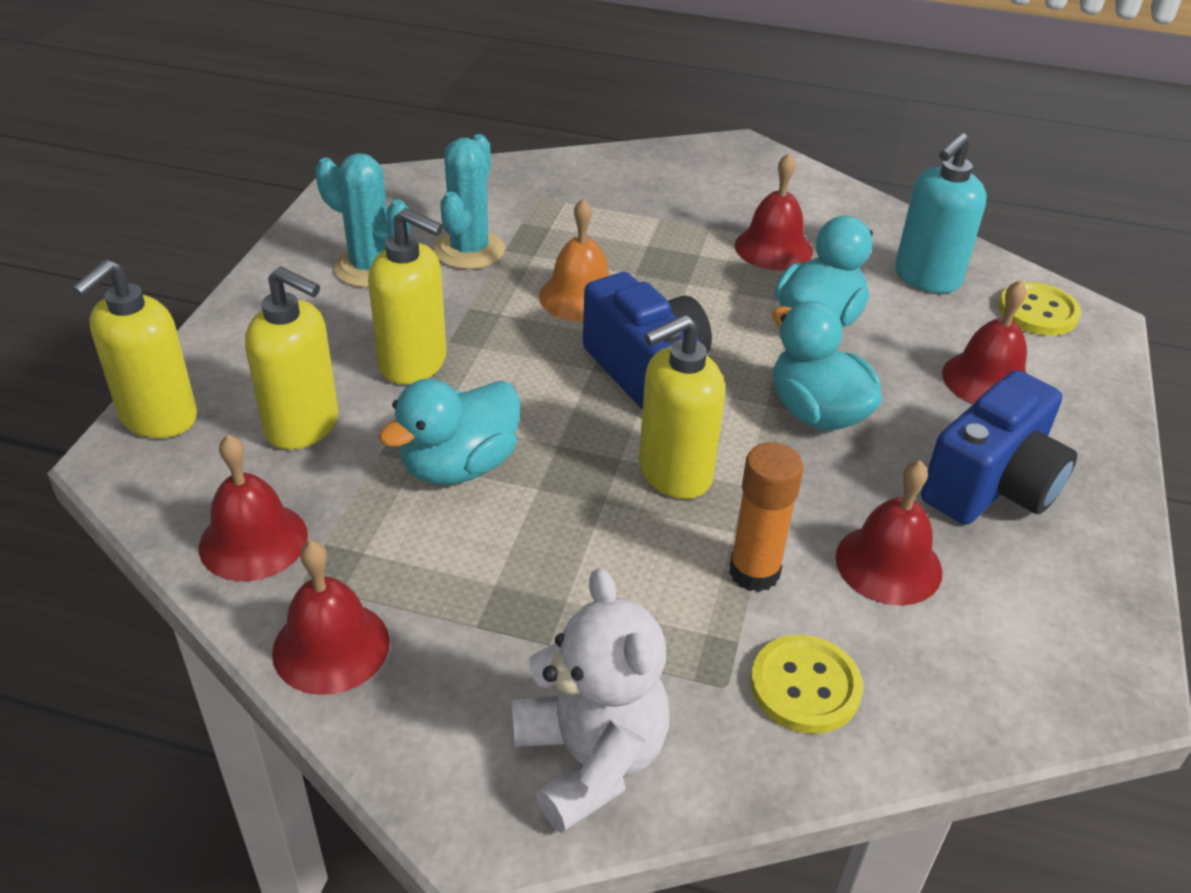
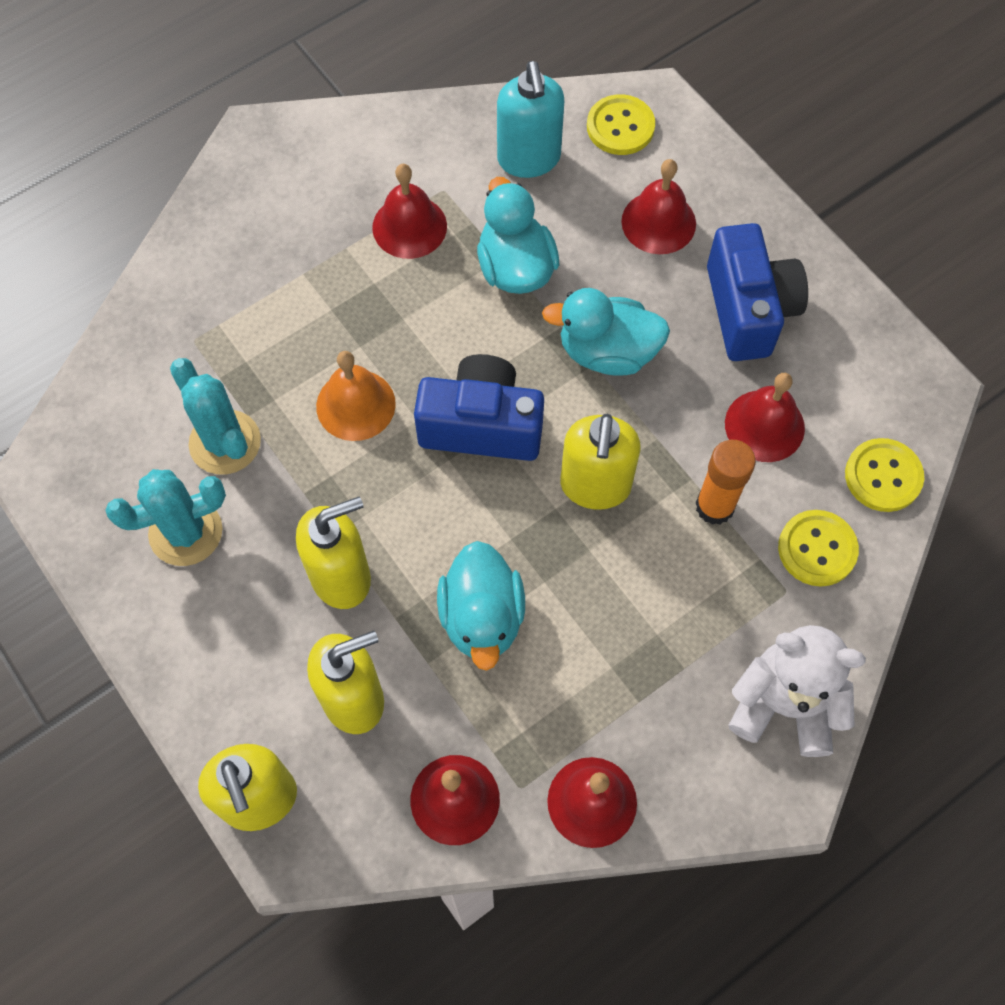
camera: 50 degrees left, 25 degrees up
none -> yellow button [845,438,924,512]

